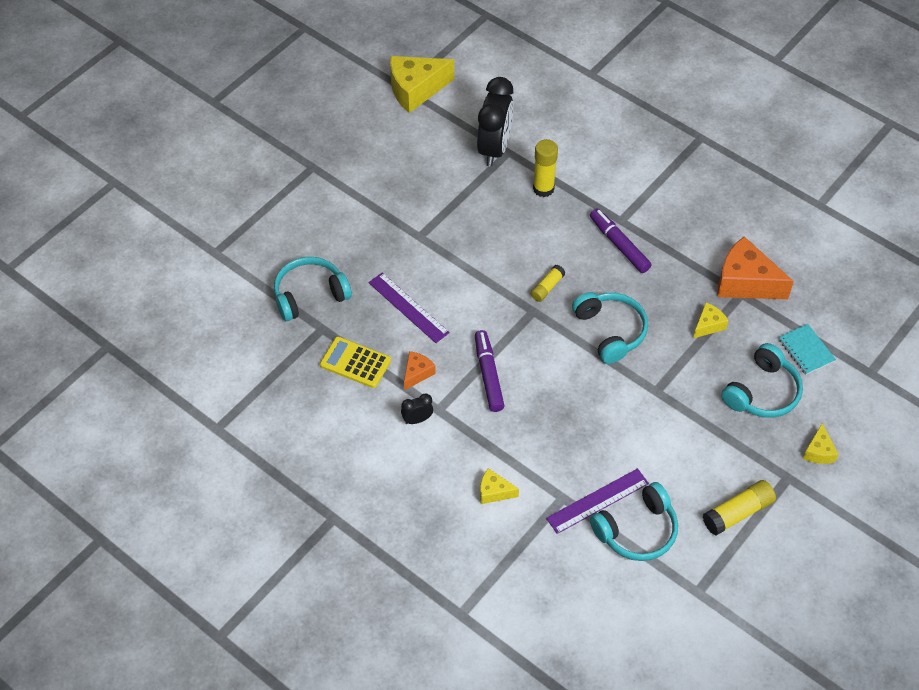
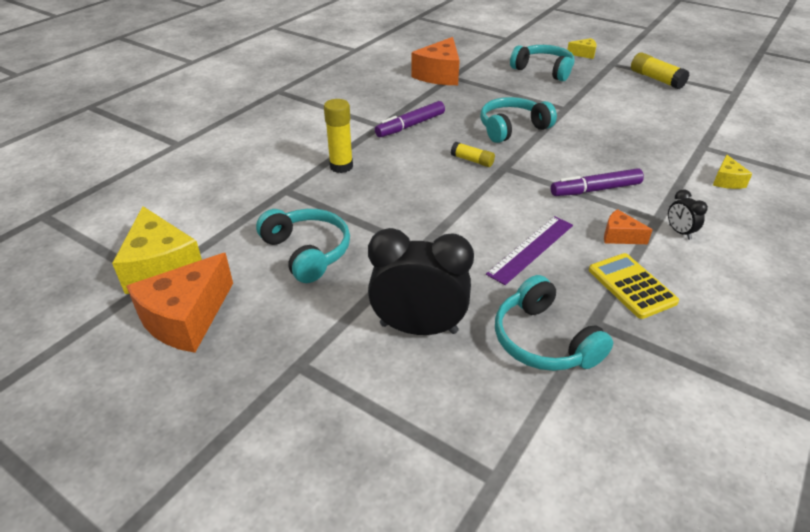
camera: 95 degrees left, 15 degrees down
yellow calculator [320,337,391,388] -> yellow calculator turned 135 degrees clockwise [589,253,679,319]
black clock [477,77,514,166] -> black clock moved to [368,228,474,335]
purple ruler [546,468,649,534] -> none
turquoise headphones [590,482,678,561] -> turquoise headphones moved to [256,209,350,283]
yellow cheese [693,303,729,338] -> none
turquoise notebook [779,324,836,375] -> none
none -> orange cheese [126,253,233,353]

